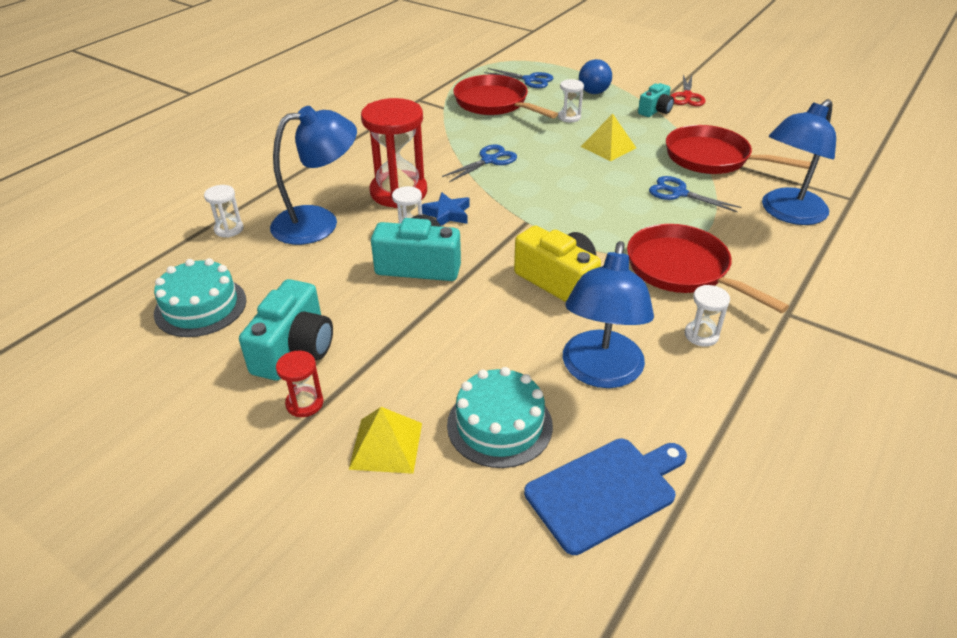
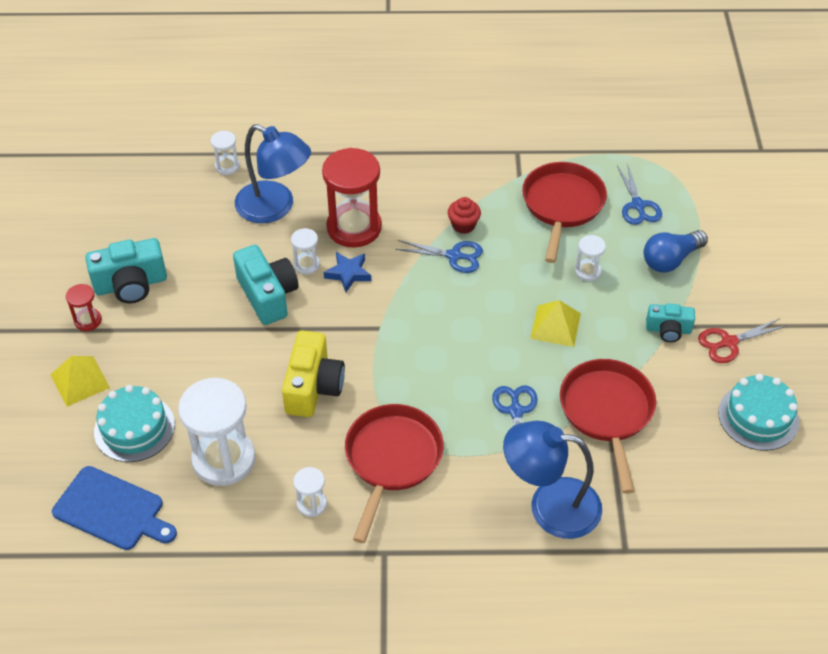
camera: 55 degrees right, 10 degrees up
turquoise cake [154,258,246,337] -> turquoise cake moved to [718,374,799,451]
blue lamp [563,241,654,388] -> white hourglass [178,378,256,486]
none -> red cupcake [448,197,481,234]

